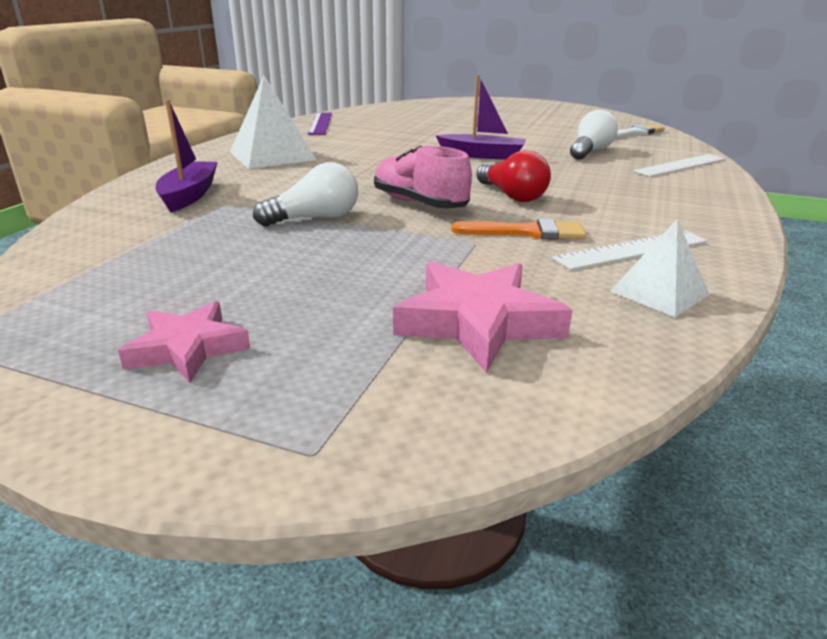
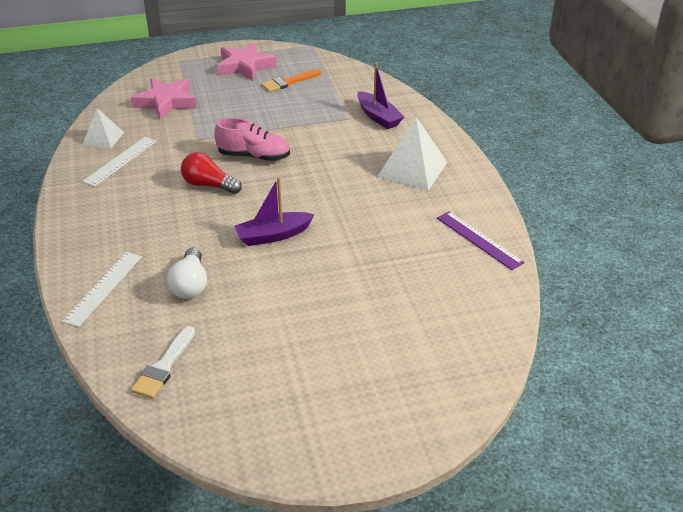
camera: 145 degrees right, 10 degrees up
pink star [118,301,250,383] -> pink star [217,43,276,81], size x1.55
white light bulb [253,162,358,226] -> none
orange brush [451,219,586,240] -> orange brush moved to [261,69,321,92]

